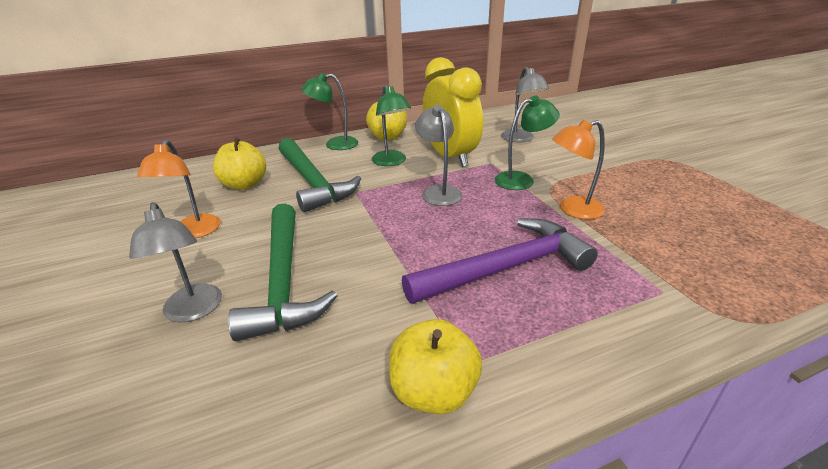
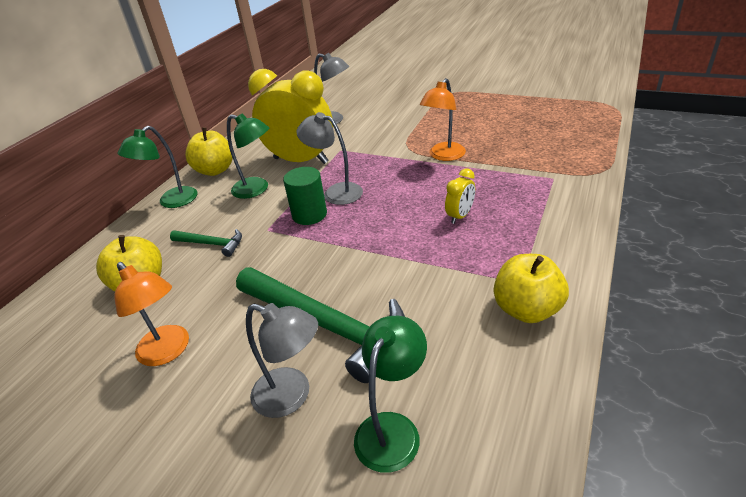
camera: 40 degrees left, 5 degrees up
green hammer [278,138,361,213] -> green hammer [170,229,242,257], size x0.48
purple hammer [402,219,598,304] -> yellow clock [445,168,475,224]
green lamp [494,96,560,190] -> green lamp moved to [354,315,427,473]
none -> green cylinder [283,167,327,225]

